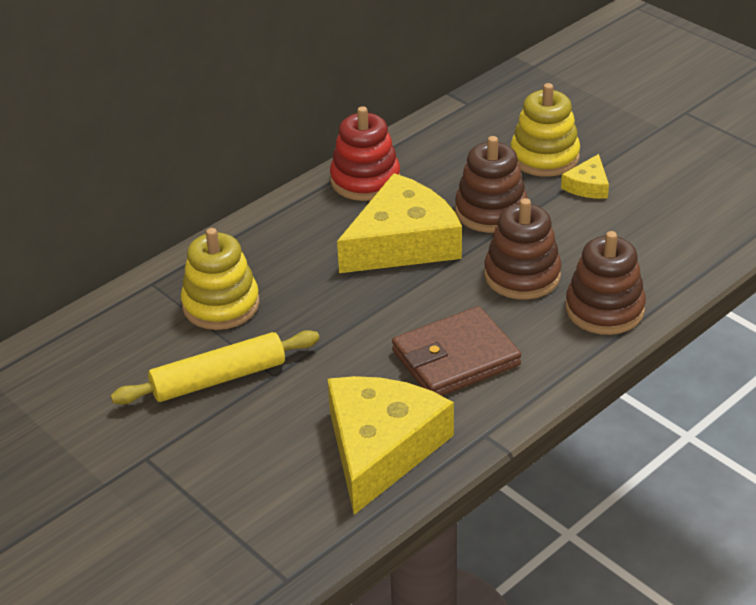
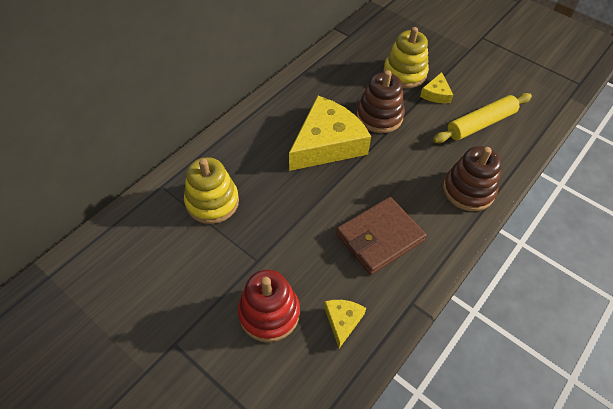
camera: 10 degrees left, 15 degrees up
yellow rolling pin [111,330,320,405] -> yellow rolling pin moved to [433,93,532,143]
yellow cheese [327,376,454,515] -> yellow cheese [324,300,366,348], size x0.45
red stacking toy [330,106,400,201] -> red stacking toy moved to [238,270,300,342]
brown stacking toy [484,198,561,300] -> none

